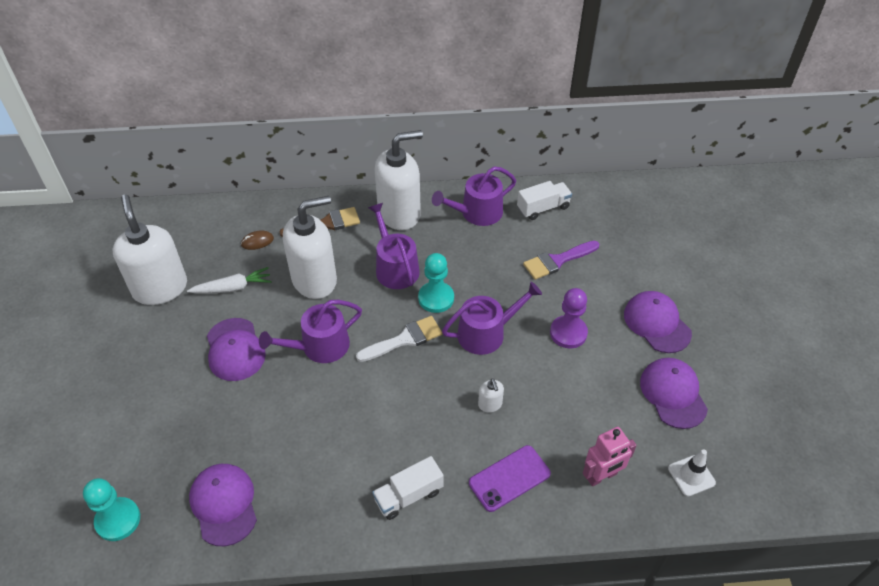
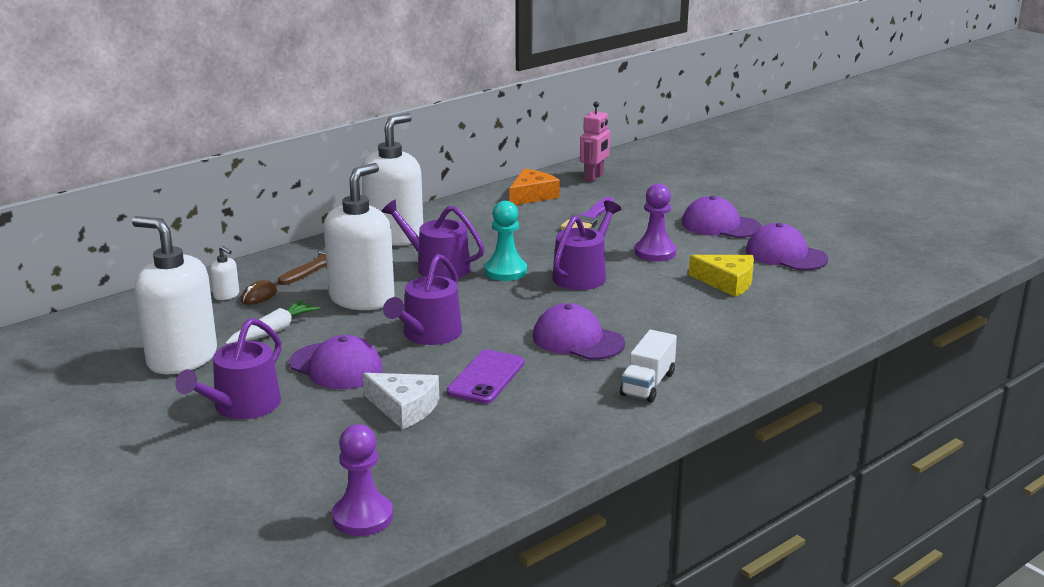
camera: 35 degrees left, 25 degrees down
turquoise pawn [83,478,140,541] -> purple pawn [332,424,393,536]
purple cap [189,464,257,546] -> purple cap moved to [533,303,625,360]
white brush [356,316,442,362] -> none
purple watering can [432,167,516,226] -> purple watering can moved to [175,318,281,419]
purple phone [469,445,551,512] -> purple phone moved to [447,349,525,404]
white soap dispenser [478,378,504,412] -> white soap dispenser moved to [210,246,239,300]
white truck [517,181,572,220] -> orange cheese [509,169,560,205]
pink robot [583,427,637,486] -> pink robot moved to [580,101,610,182]
white traffic cone [668,449,716,496] -> none
none -> white cheese [363,373,439,429]
none -> yellow cheese [689,255,754,297]

